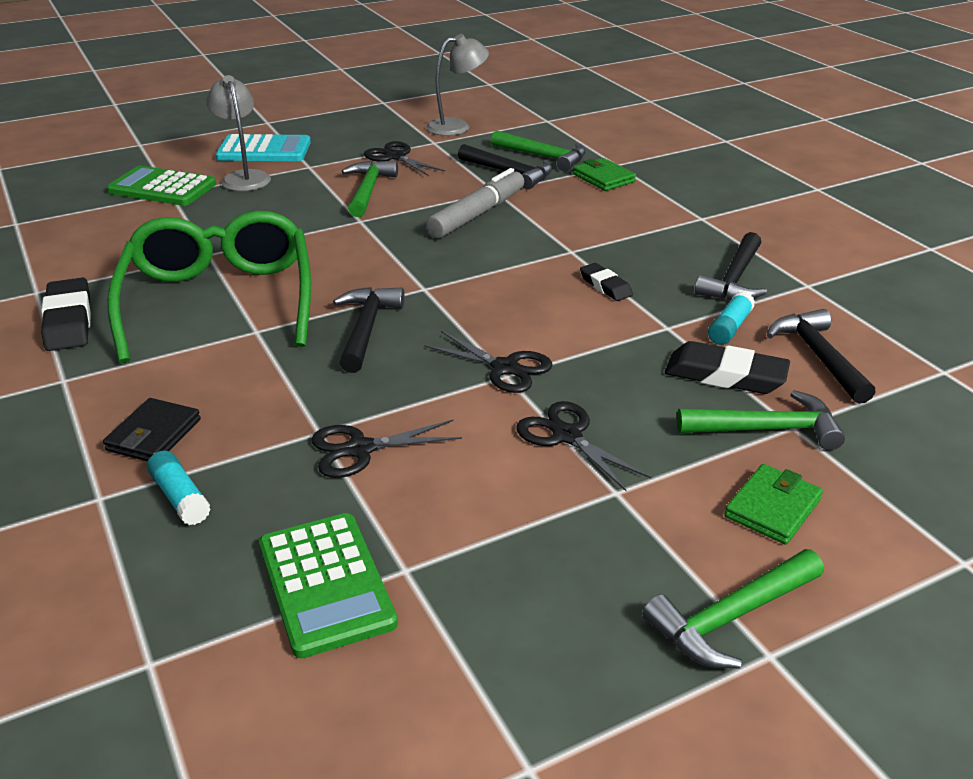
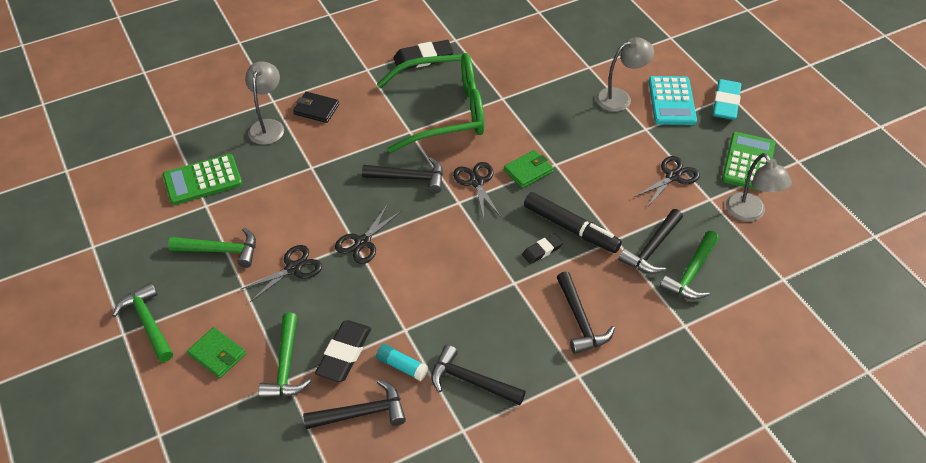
camera: 90 degrees right, 15 degrees up
green calculator [107,166,216,206] -> green calculator moved to [722,132,775,191]
turquoise glue stick [147,451,211,525] -> grey lamp [245,61,284,145]
black scissors [311,420,462,478] -> black scissors moved to [453,162,501,218]
green hammer [342,160,398,217] -> green hammer moved to [168,228,256,268]
grey marker [426,168,524,238] -> black marker [524,192,622,253]
green wallet [573,158,636,191] -> green wallet moved to [504,150,553,188]
black eraser [580,263,633,301] -> black eraser moved to [522,233,563,264]
none -> black hammer [557,271,615,354]
none -> turquoise eraser [713,79,742,120]

